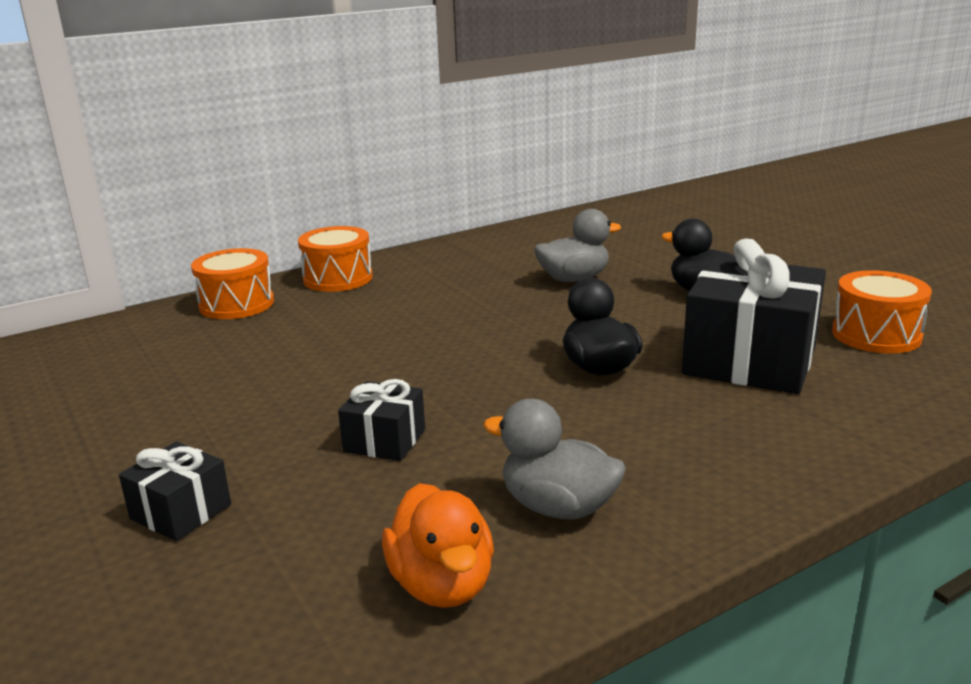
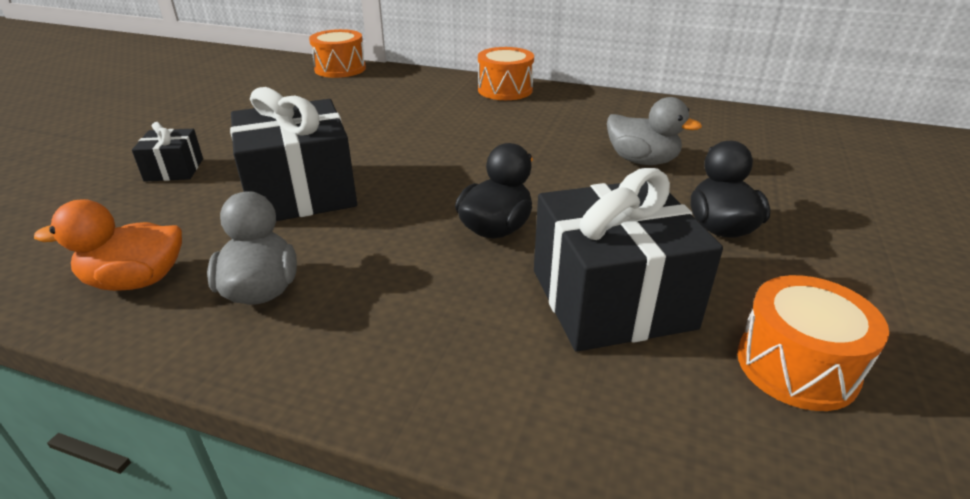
camera: 50 degrees right, 10 degrees up
orange drum [191,248,274,319] -> orange drum moved to [309,29,366,78]
black gift [338,379,425,461] -> black gift [230,87,357,221], size x2.04
orange duck [382,483,494,608] -> orange duck turned 45 degrees clockwise [34,199,182,291]

